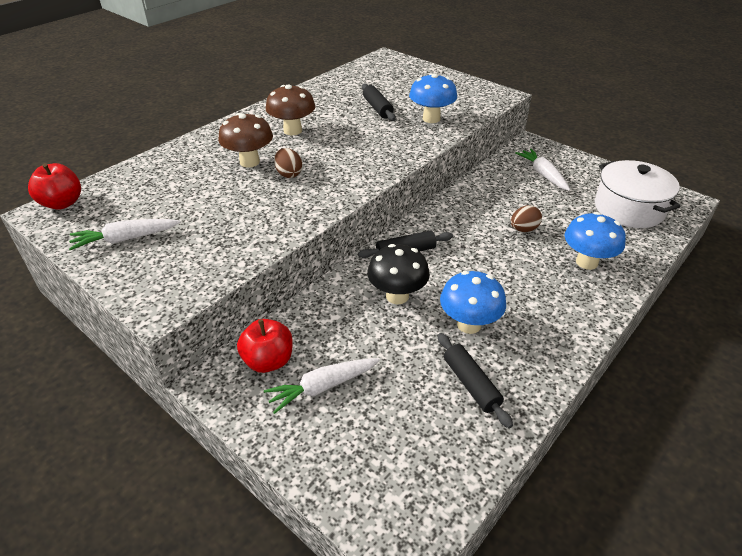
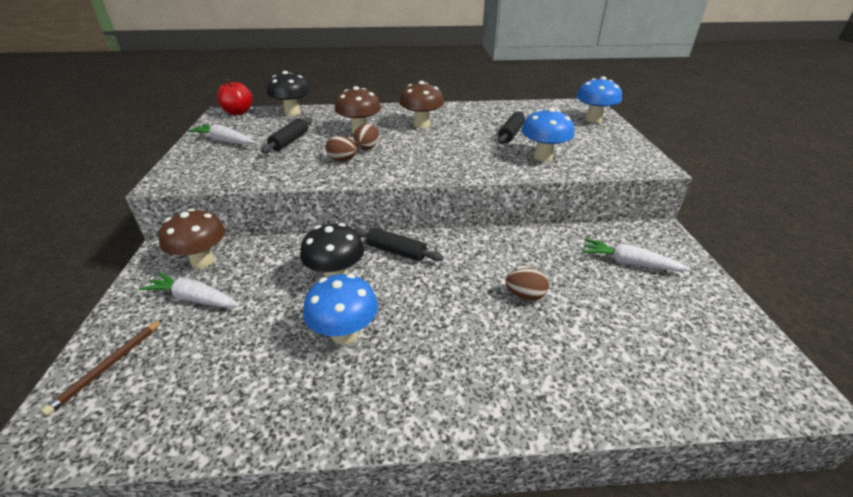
camera: 45 degrees right, 5 degrees down
red apple [237,319,293,373] -> brown mushroom [158,209,225,269]
black rolling pin [438,333,513,428] -> black rolling pin moved to [261,117,312,153]
white carrot [515,149,570,191] -> white carrot turned 90 degrees counterclockwise [582,238,691,272]
blue mushroom [565,212,626,270] -> blue mushroom moved to [576,76,622,123]
white pot [595,160,681,228] -> none
none -> brown pencil [41,319,163,416]
none -> black mushroom [267,71,310,116]
none -> brown egg [325,135,357,161]

